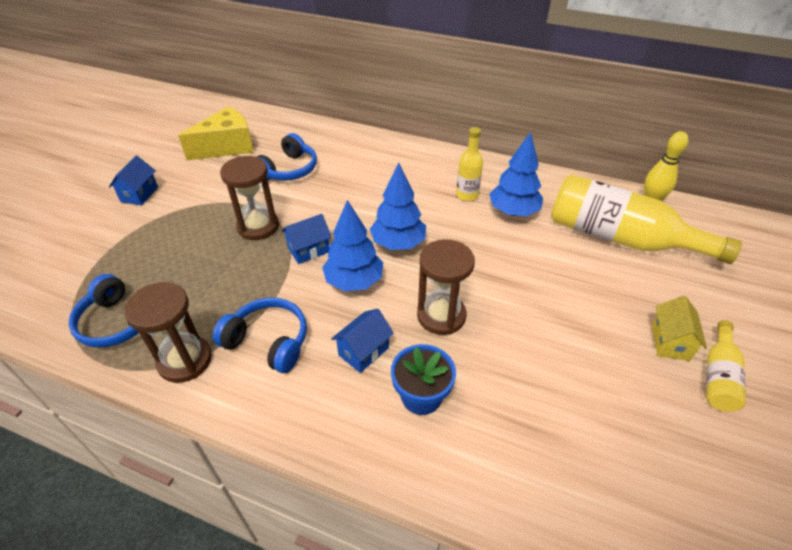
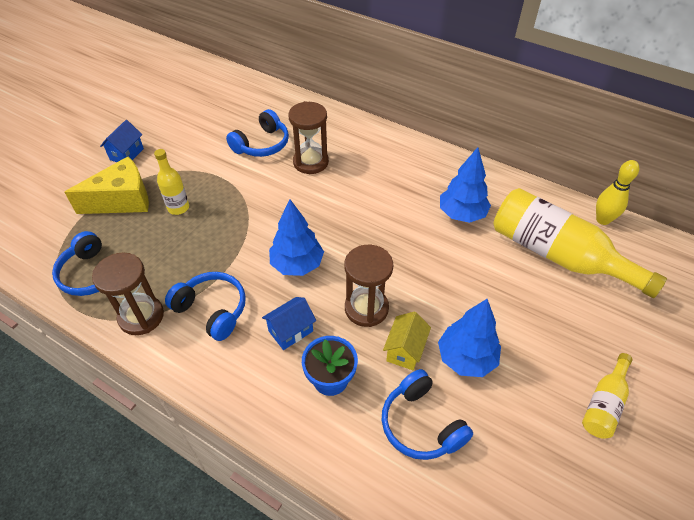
camera: 10 degrees right, 5 degrees up
yellow cheese [178,106,254,160] -> yellow cheese moved to [64,157,149,214]
brown hourglass [220,156,279,240] -> brown hourglass moved to [288,101,329,174]
blue house [282,214,332,264] -> none
blue tree [370,163,426,250] -> blue tree moved to [438,299,501,377]
yellow bottle [456,127,483,201] -> yellow bottle moved to [154,149,189,215]
yellow house [652,296,707,361] -> yellow house moved to [383,311,431,370]
none -> blue headphones [382,369,473,460]

